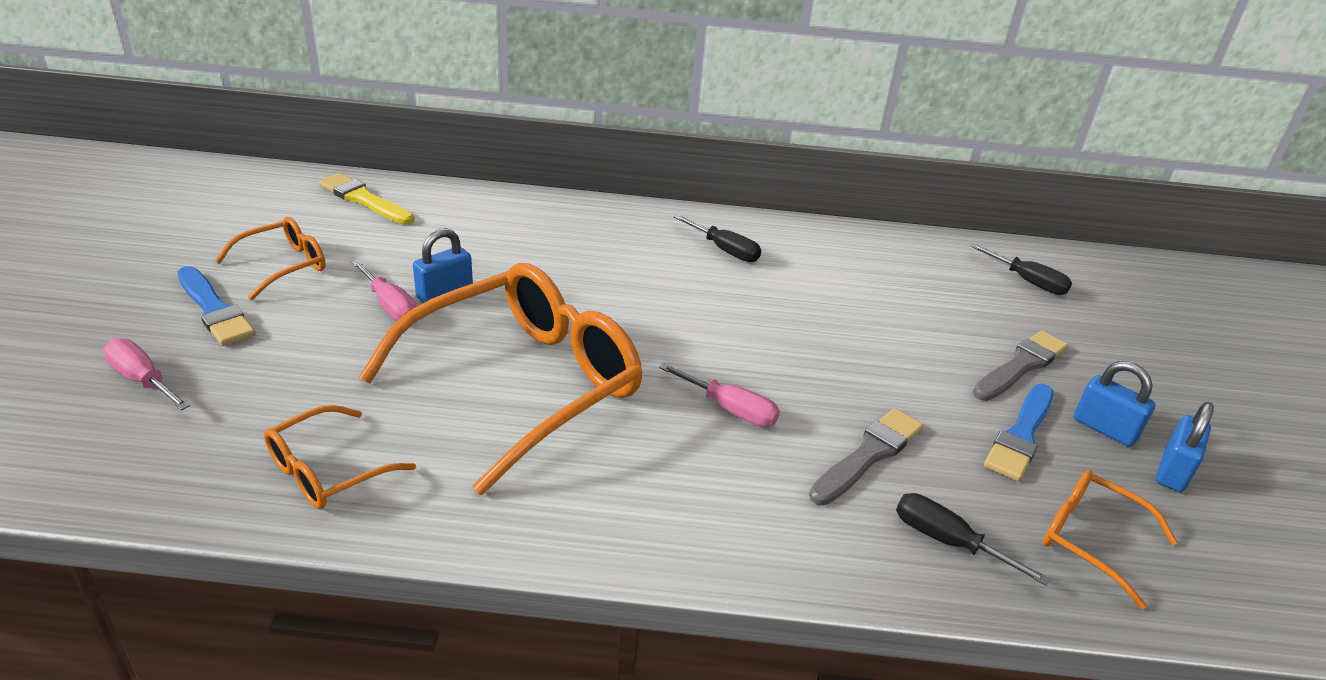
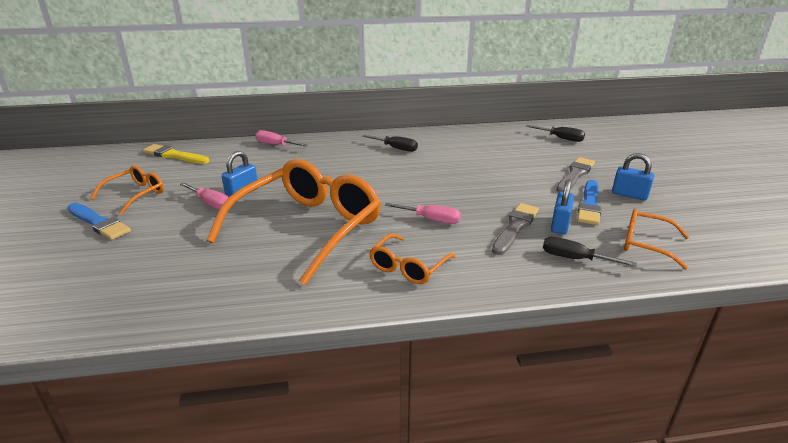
camera: 10 degrees left, 5 degrees down
pink screwdriver [103,338,190,410] -> pink screwdriver moved to [255,130,308,147]
orange glasses [264,405,416,509] -> orange glasses moved to [369,234,456,284]
blue padlock [1156,402,1214,492] -> blue padlock moved to [551,179,574,234]

